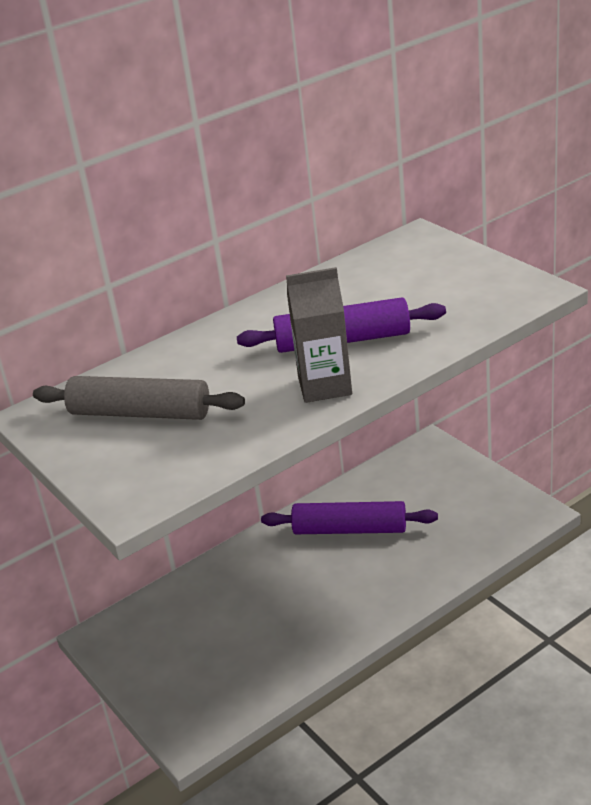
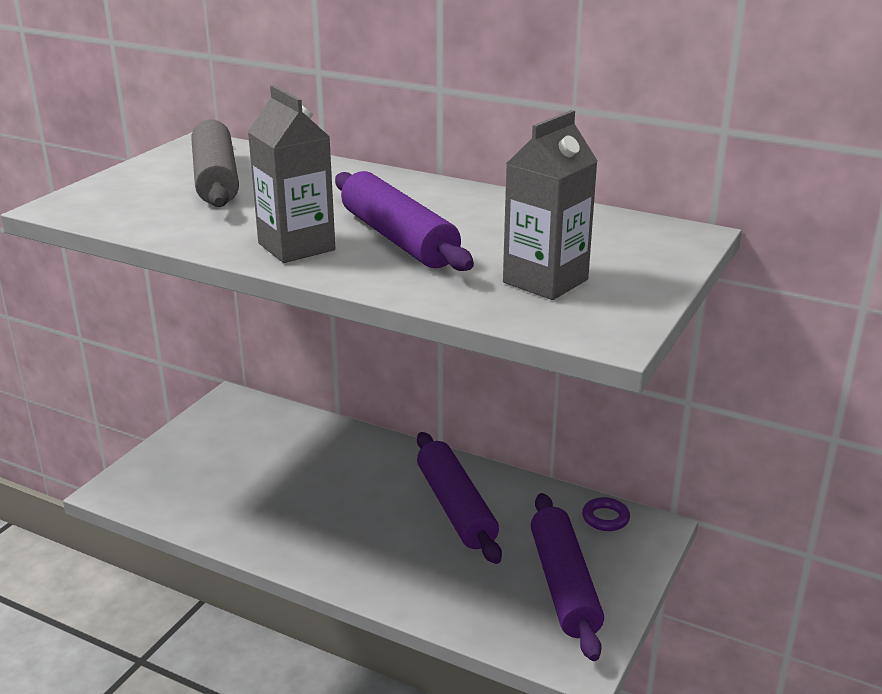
camera: 60 degrees right, 5 degrees down
none -> grey carton [503,110,598,300]
none -> purple rolling pin [531,493,604,661]
none -> purple ring [582,497,630,531]

